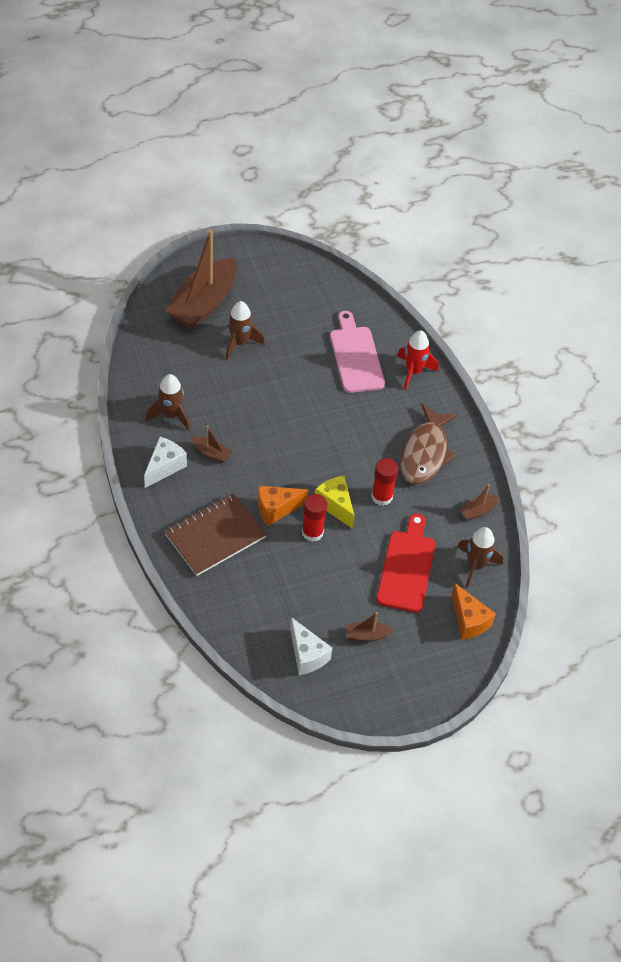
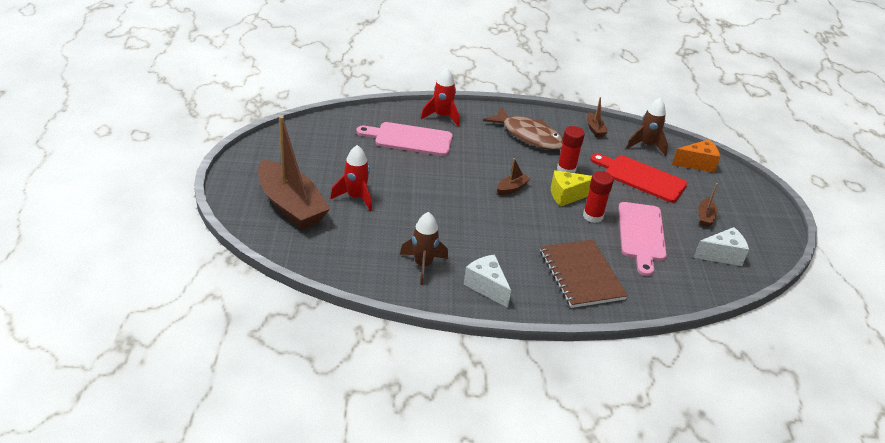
camera: 70 degrees left, 15 degrees down
brown boat [192,425,232,463] -> brown boat moved to [497,158,531,195]
brown rocket [226,301,265,360] -> red rocket [330,145,372,211]
orange cheese [258,486,308,526] -> none
none -> pink cutting board [618,202,667,276]

